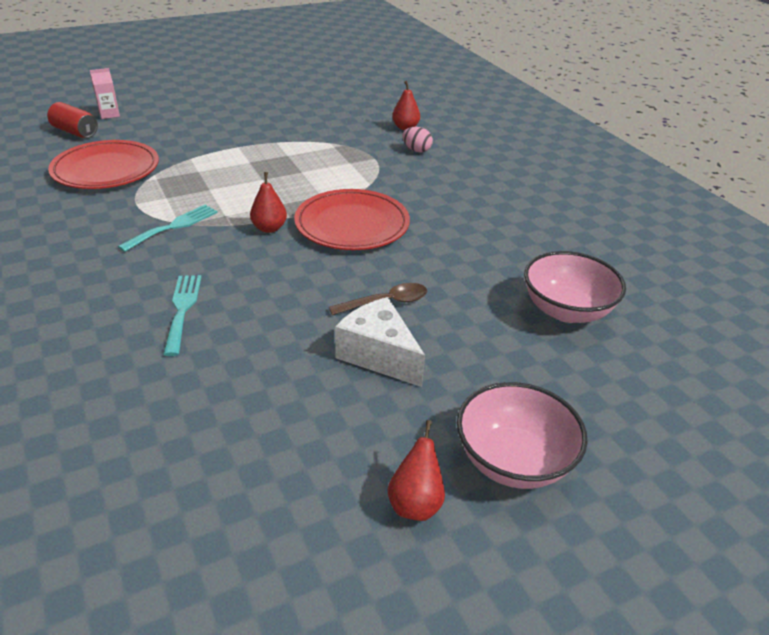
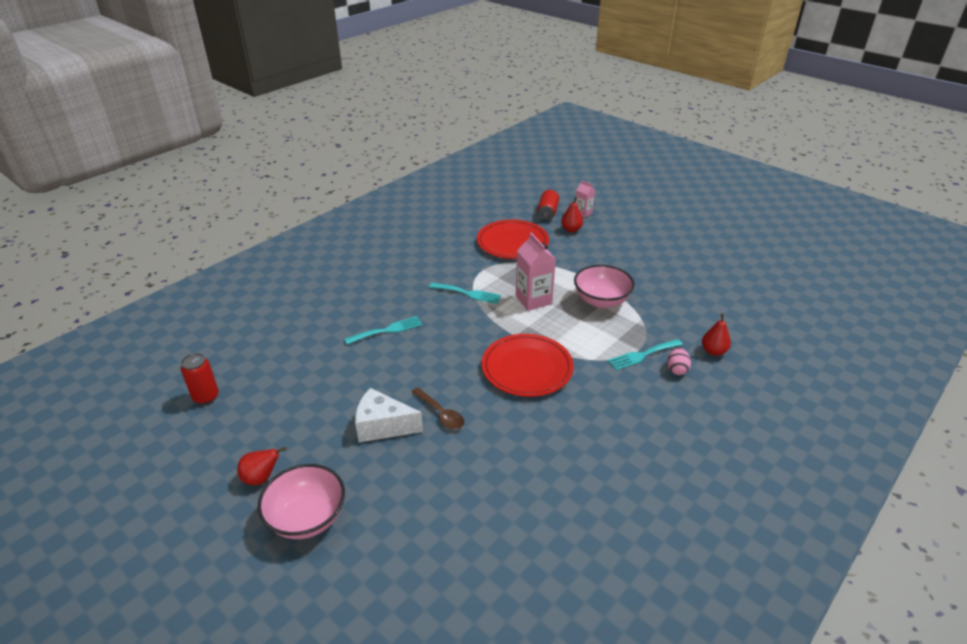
camera: 70 degrees right, 0 degrees up
red pear [250,172,287,233] -> red pear moved to [561,197,583,232]
white cheese [335,297,425,387] -> white cheese turned 105 degrees counterclockwise [355,388,423,442]
pink bowl [524,251,626,323] -> pink bowl moved to [574,265,635,308]
none -> red can [181,353,219,404]
none -> pink carton [516,233,556,311]
none -> turquoise fork [608,339,683,370]

